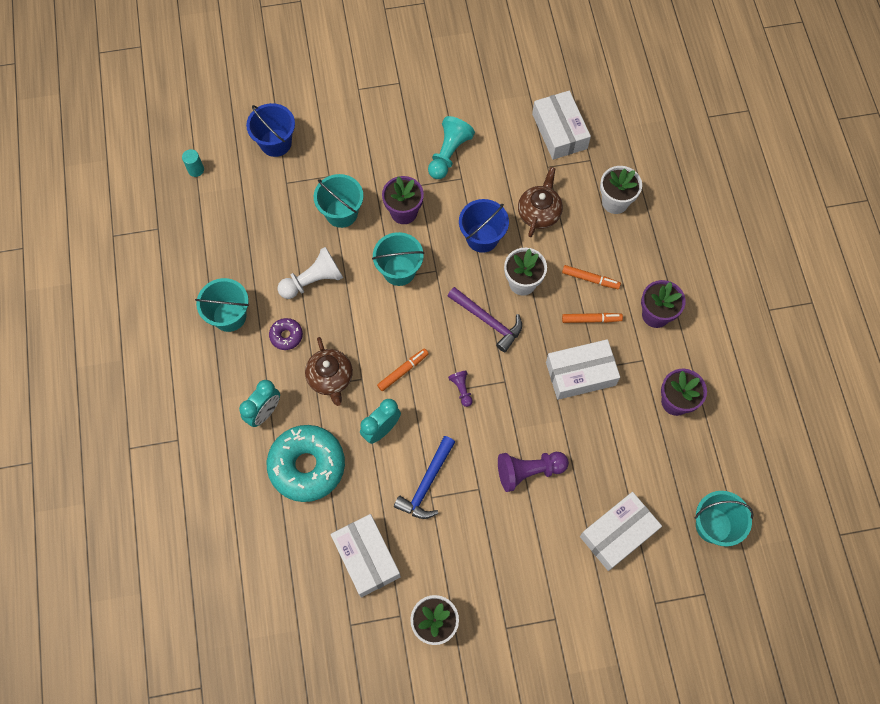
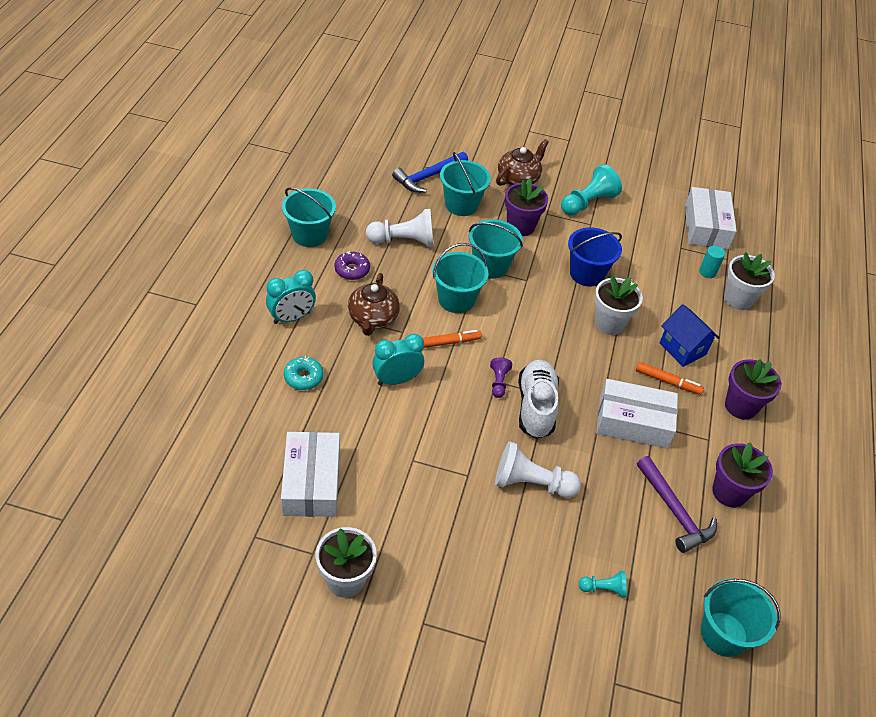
camera: 20 degrees right, 20 degrees down
turquoise cylinder [182,149,204,177] -> turquoise cylinder moved to [699,246,725,278]
blue bucket [246,103,295,157] -> none
turquoise donut [267,425,345,502] -> turquoise donut [284,356,323,390], size x0.45
blue hammer [394,436,455,519] -> blue hammer moved to [392,152,468,193]
purple hammer [448,287,522,352] -> purple hammer moved to [637,456,717,553]
purple pawn [498,452,569,492] -> white pawn [495,441,581,498]
brown teapot [518,167,563,237] -> brown teapot moved to [496,139,549,186]
orange marker [562,265,621,289] -> blue house [660,304,720,367]
white box [580,492,662,571] -> turquoise pawn [578,571,627,597]
none -> turquoise bucket [432,243,489,313]
none -> white shoe [518,360,559,439]

